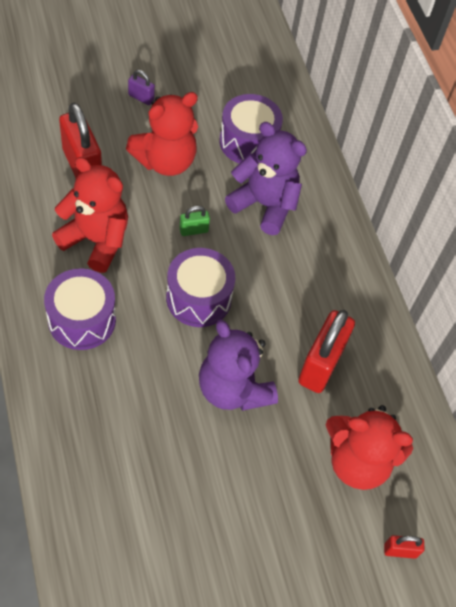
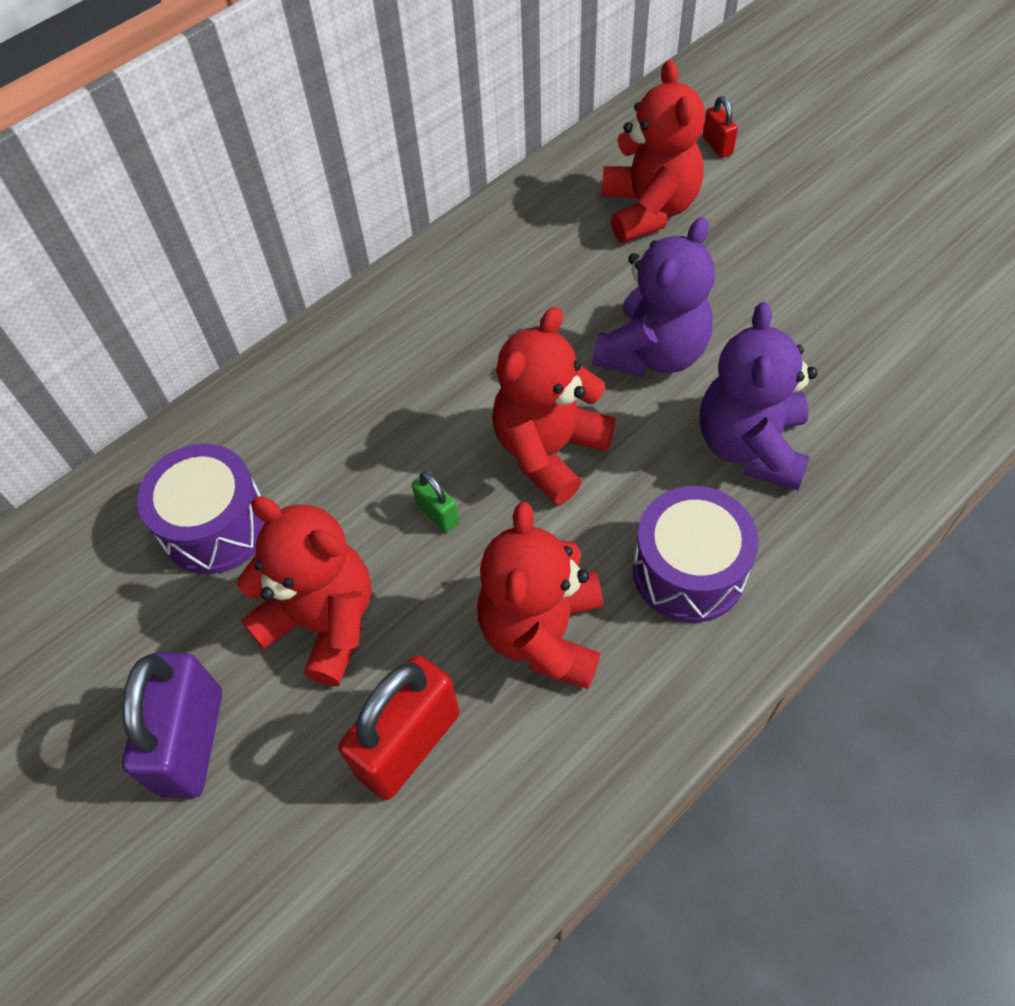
camera: 105 degrees left, 0 degrees up
purple padlock [128,70,155,105] -> purple padlock [122,652,222,798], size x2.13
purple drum [166,248,235,327] -> red teddy bear [492,307,616,505]
purple teddy bear [225,122,307,235] -> purple teddy bear moved to [700,302,818,490]
red padlock [298,310,355,393] -> none

